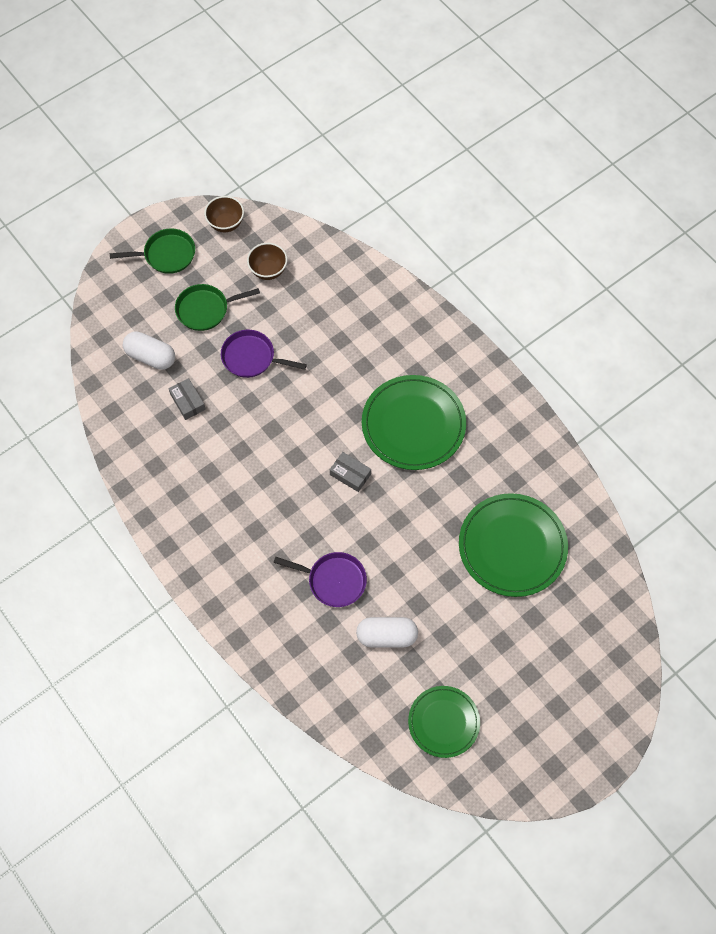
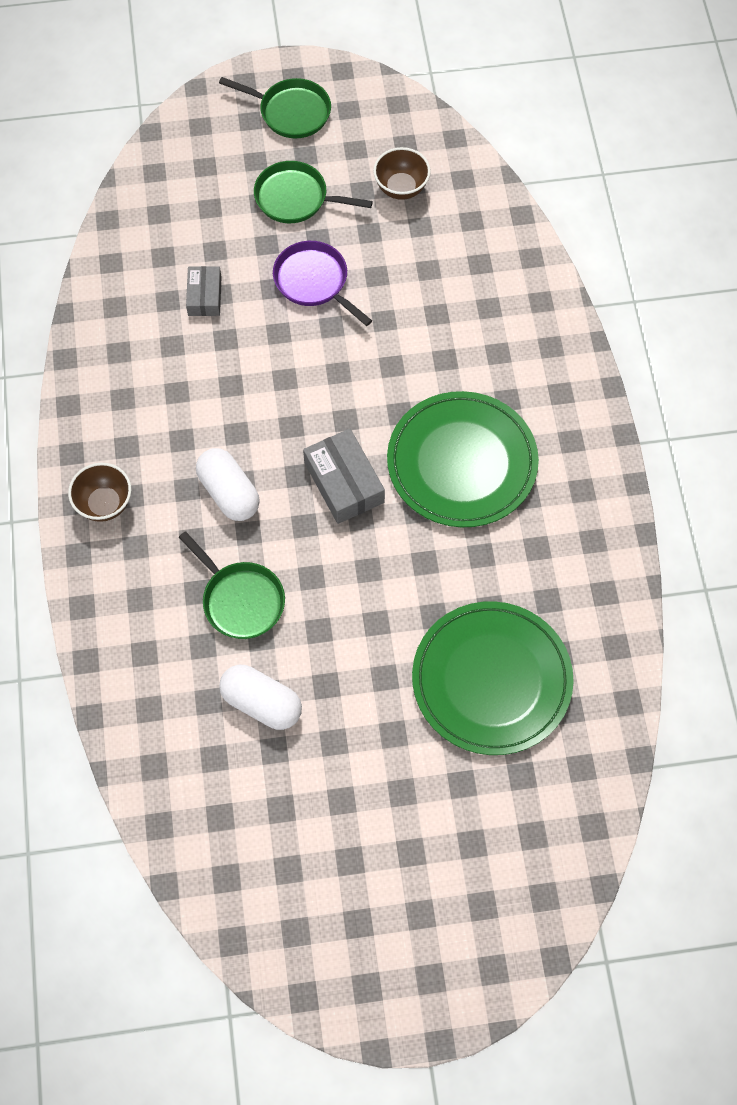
camera: 30 degrees right, 0 degrees up
white capsule [123,331,175,370] -> white capsule moved to [196,448,260,521]
brown bowl [204,196,244,232] -> brown bowl moved to [68,463,131,522]
purple pan [274,552,367,607] -> green pan [179,531,285,639]
grey box [330,452,371,492] -> grey box [303,429,385,524], size x1.56
green plate [408,686,480,758] -> none

